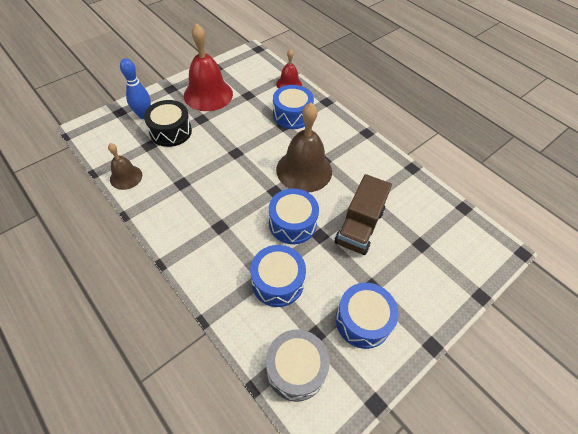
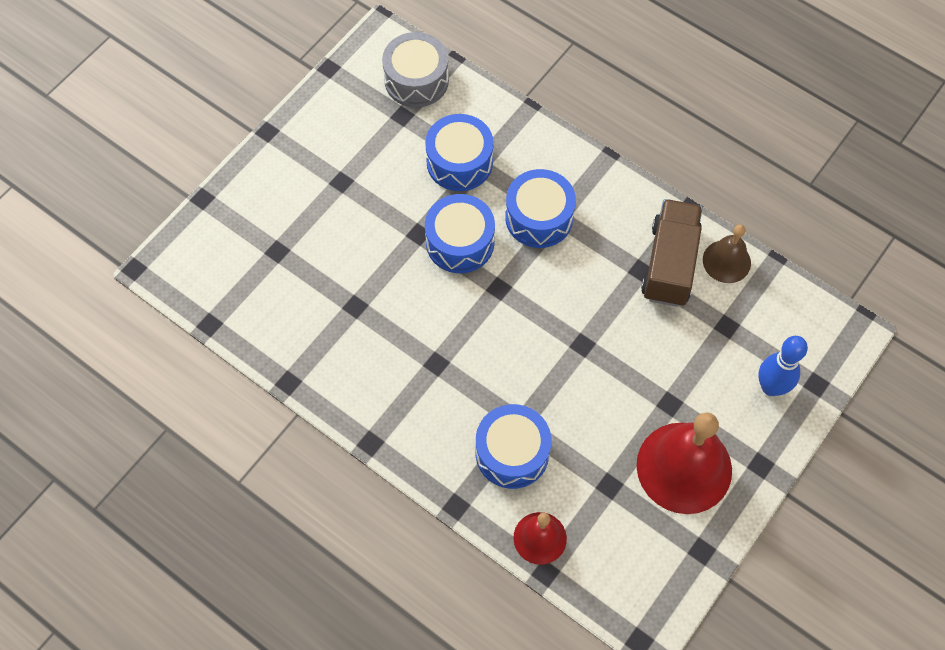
camera: 170 degrees right, 10 degrees up
black drum [144,100,192,147] -> none
brown bell [276,103,332,192] -> none
brown truck [334,174,392,255] -> brown truck moved to [641,199,702,307]
blue drum [336,283,399,349] -> blue drum moved to [505,169,576,248]

